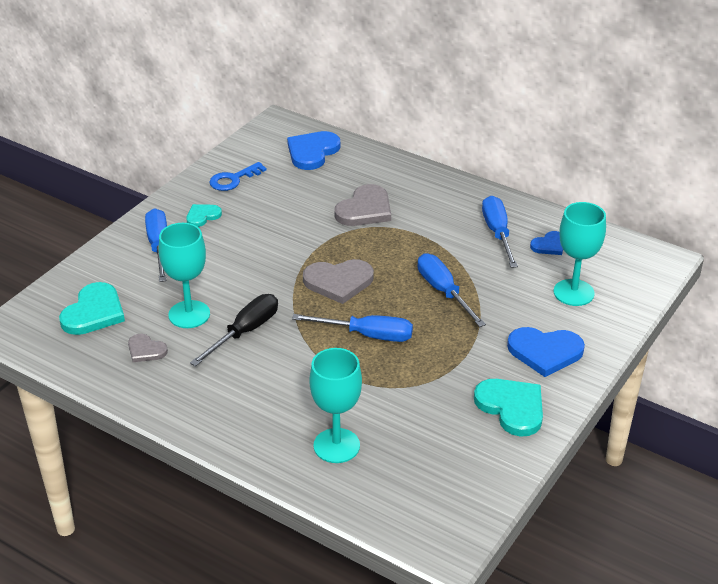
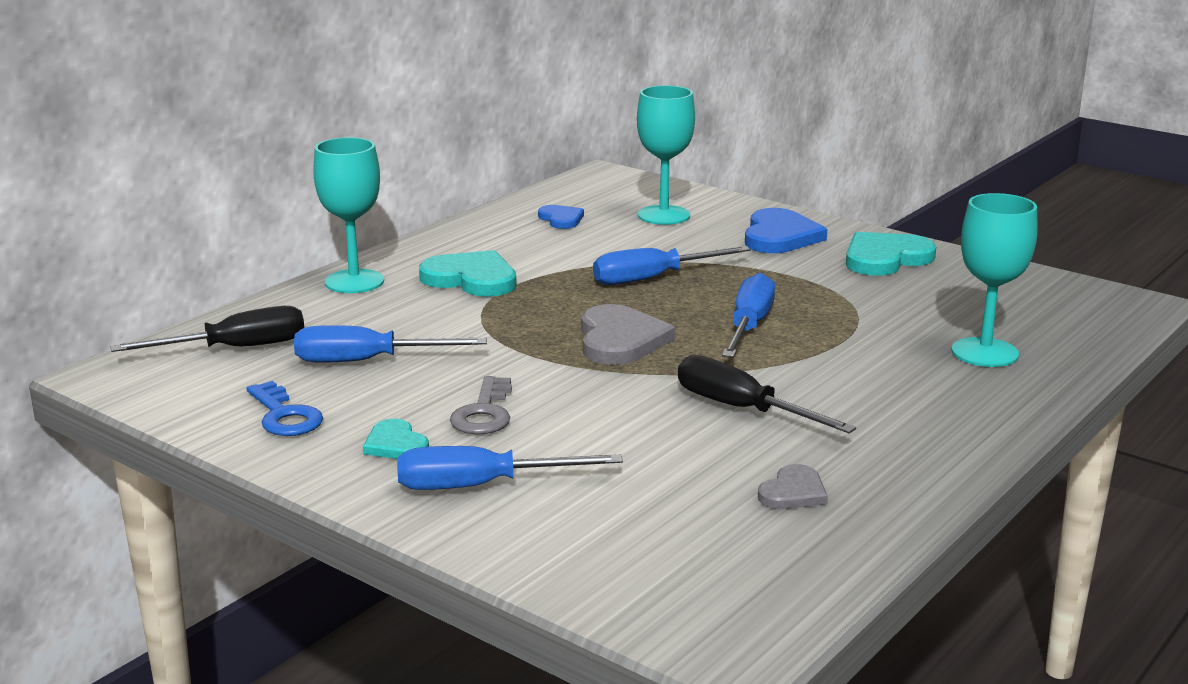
camera: 85 degrees left, 15 degrees down
turquoise heart [59,282,125,335] -> turquoise heart moved to [419,250,517,297]
turquoise goblet [159,223,210,328] -> turquoise goblet moved to [313,137,384,293]
blue heart [287,131,340,170] -> black screwdriver [110,306,304,352]
grey heart [334,184,391,226] -> none
blue screwdriver [482,196,518,268] -> blue screwdriver moved to [294,325,487,363]
none -> grey key [450,376,512,435]

